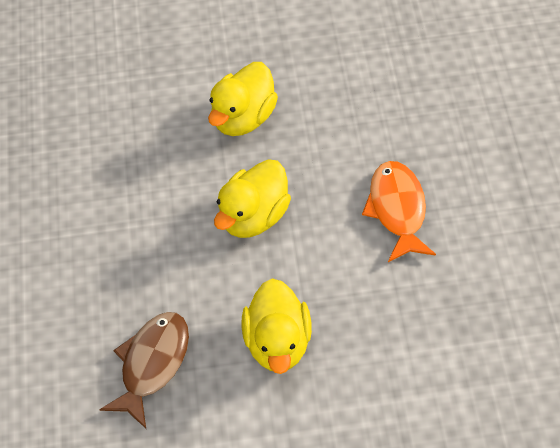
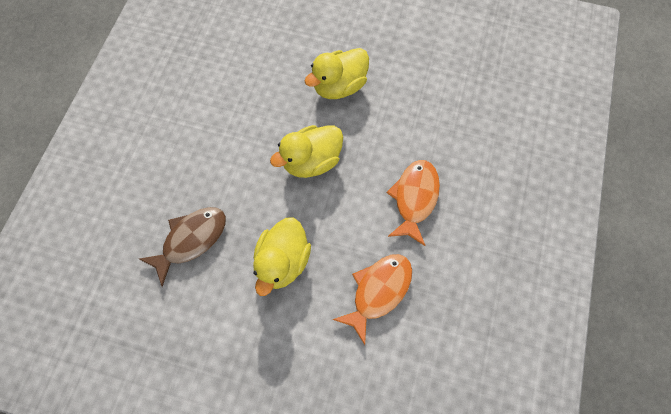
camera: 20 degrees right, 10 degrees up
none -> orange fish [333,254,412,345]

